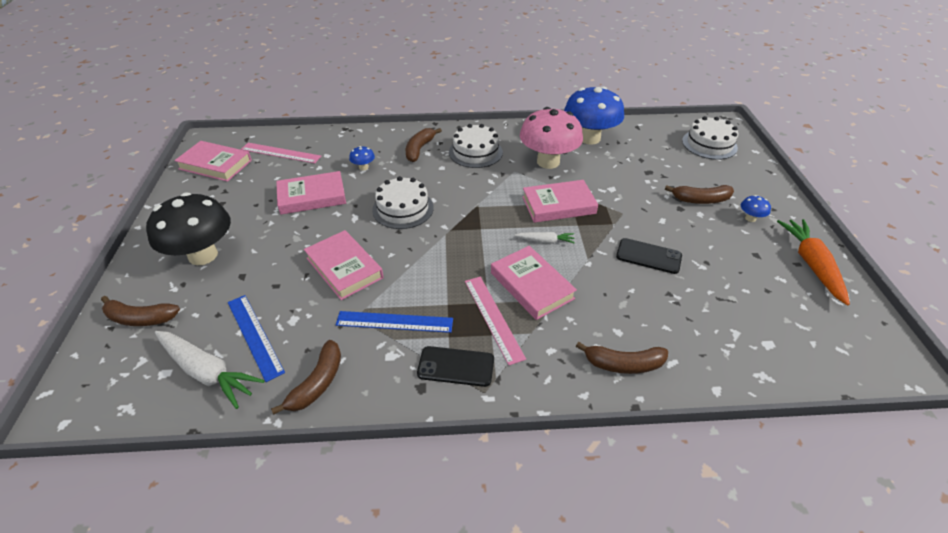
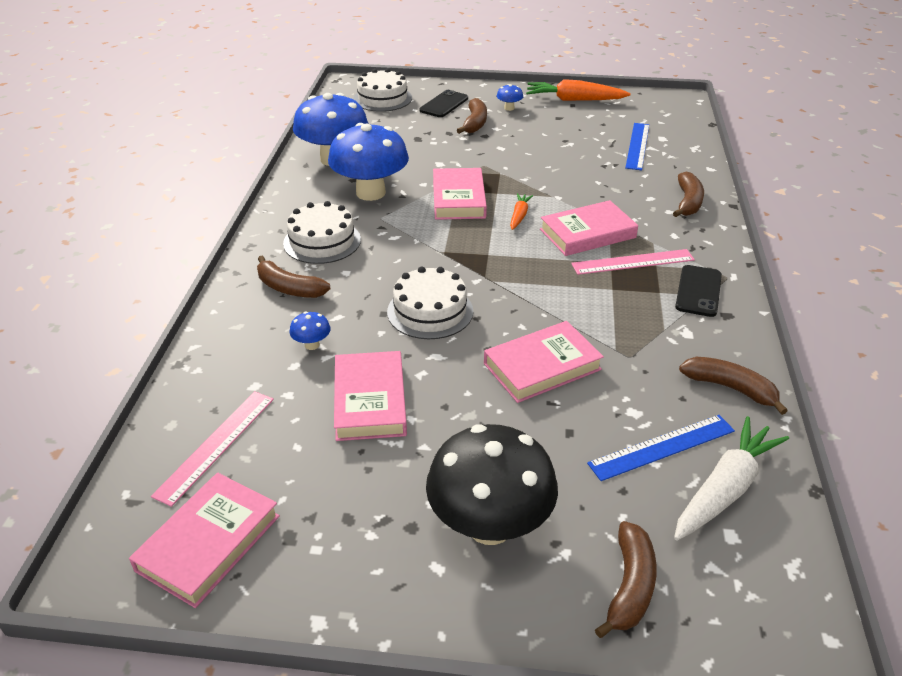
camera: 80 degrees left, 5 degrees down
blue ruler [336,311,453,333] -> blue ruler moved to [625,123,649,170]
white carrot [515,232,575,244] -> orange carrot [510,193,533,230]
pink mushroom [520,107,583,169] -> blue mushroom [328,123,409,201]
black phone [616,238,682,274] -> black phone moved to [419,90,468,117]

